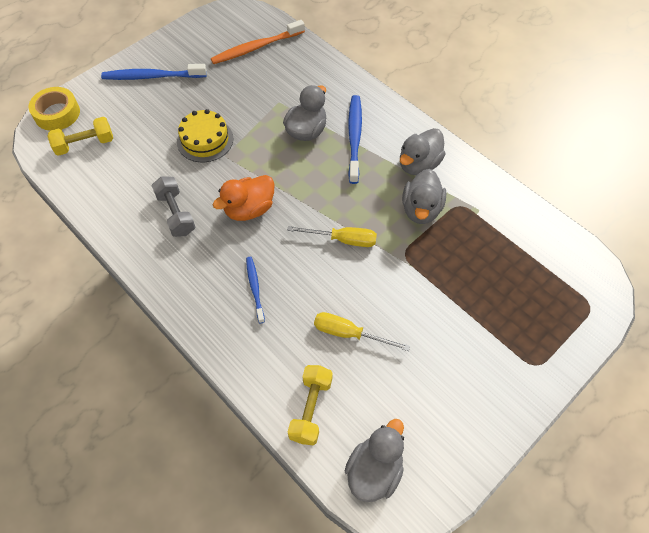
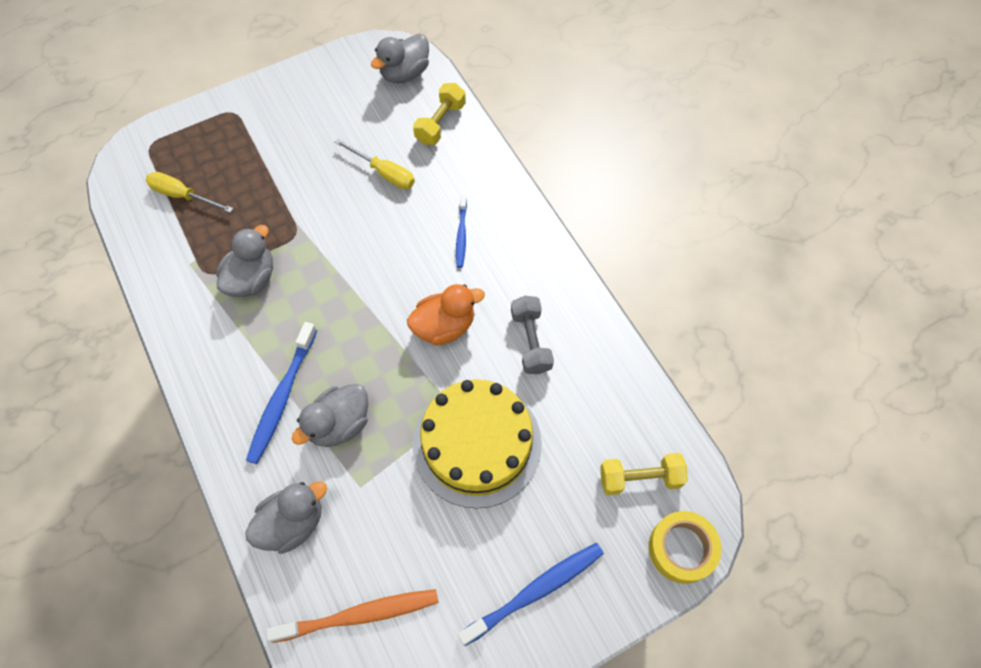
camera: 165 degrees left, 5 degrees up
blue toothbrush [101,64,207,80] -> blue toothbrush turned 45 degrees counterclockwise [458,543,604,646]
yellow cake [177,109,233,162] -> yellow cake [413,379,542,509], size x1.66
yellow screwdriver [287,226,377,247] -> yellow screwdriver moved to [146,172,234,213]
grey duck [400,128,445,175] -> grey duck moved to [245,481,327,554]

